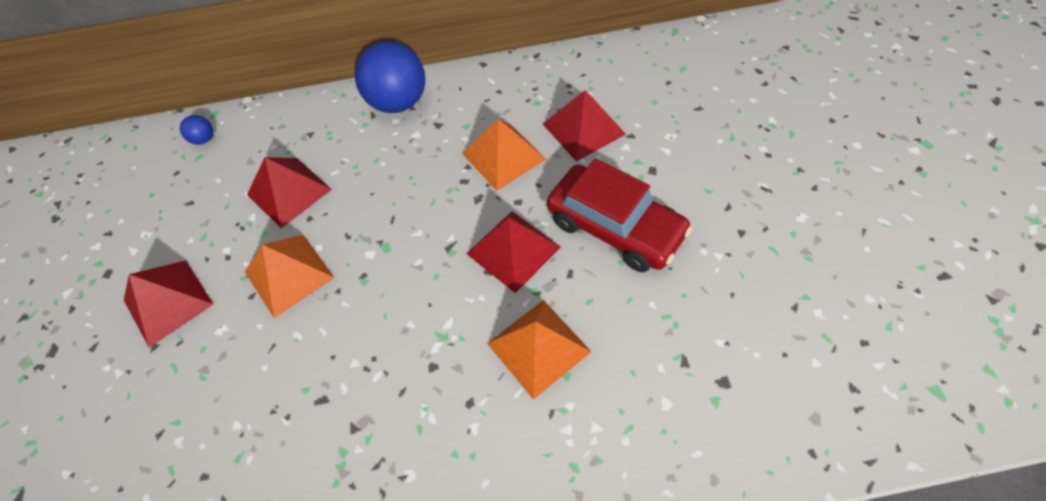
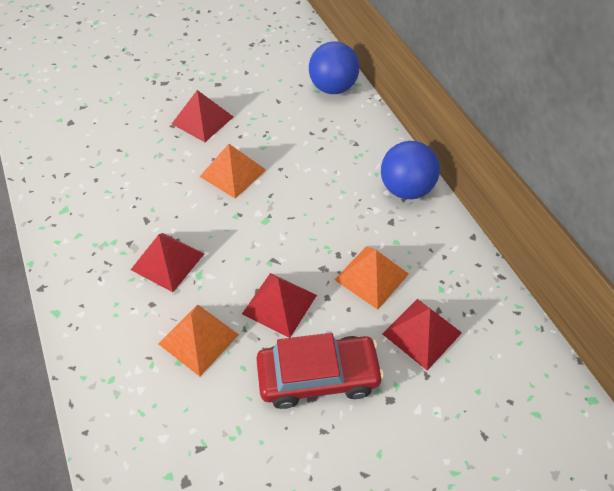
camera: 70 degrees right, 5 degrees down
blue ball [180,115,213,145] -> blue ball [309,41,360,94], size x2.34
red pyramid [247,157,332,228] -> red pyramid moved to [131,233,204,292]
red car [547,158,692,272] -> red car turned 120 degrees counterclockwise [256,333,384,409]

